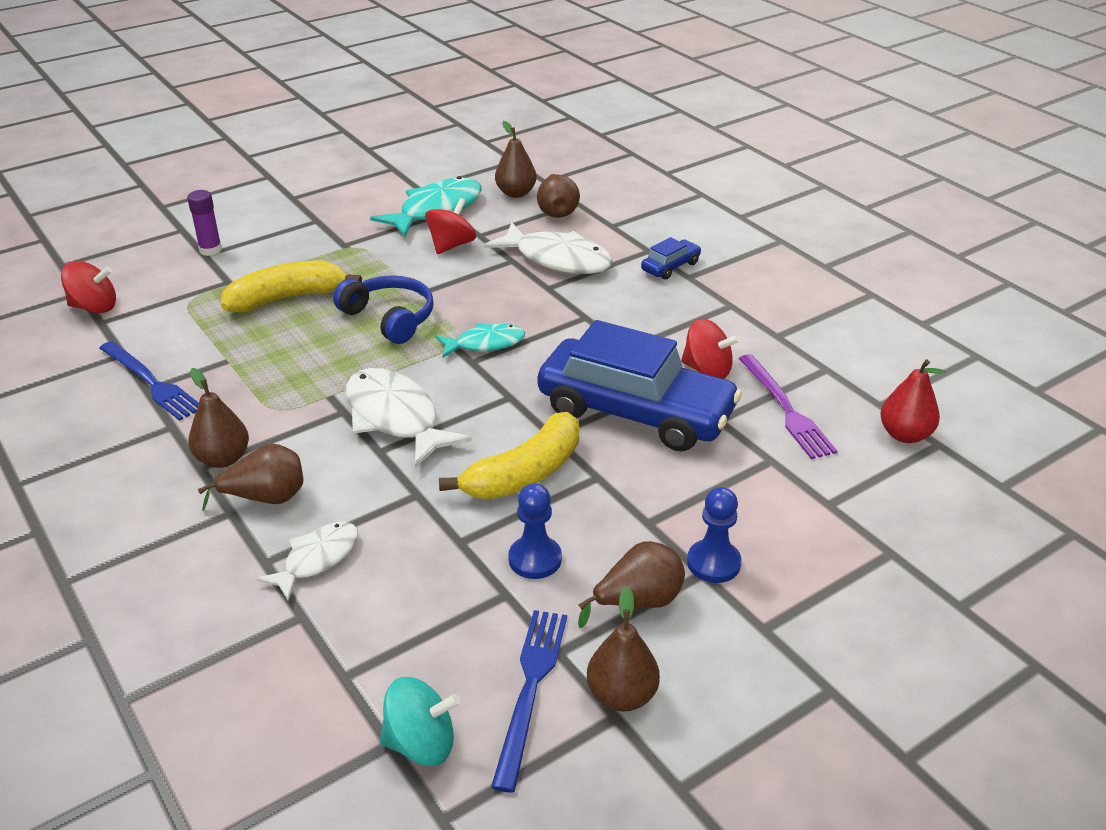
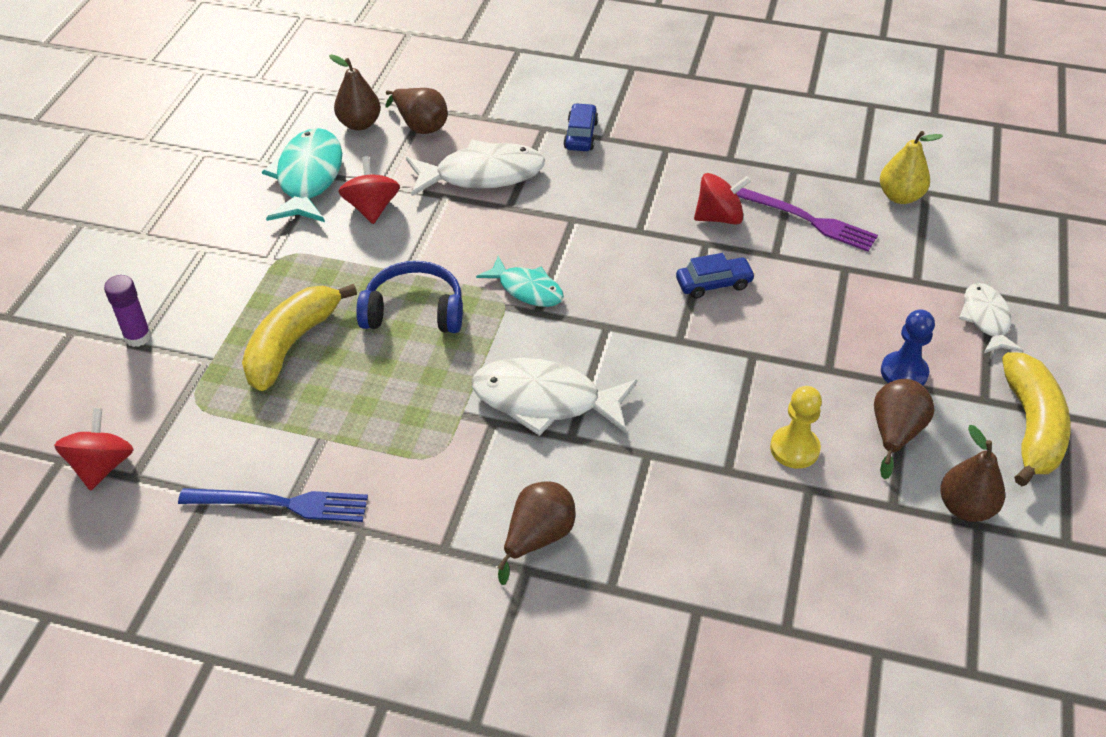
camera: 40 degrees left, 10 degrees up
red spinning top [61,261,116,313] -> red spinning top turned 45 degrees counterclockwise [54,408,134,491]
brown pear [188,368,249,468] -> none
white fish [256,522,358,601] -> white fish moved to [959,283,1023,353]
turquoise spinning top [380,677,460,766] -> none
turquoise fish [436,323,525,357] -> turquoise fish turned 90 degrees clockwise [476,256,564,307]
yellow banana [439,412,579,499] -> yellow banana moved to [1002,352,1070,486]
blue fork [491,610,567,793] -> none
blue pawn [508,483,562,579] -> yellow pawn [770,386,822,469]
blue car [538,320,742,451] -> blue car [676,253,755,299], size x0.41
red pear [880,360,945,443] -> yellow pear [880,131,943,204]

